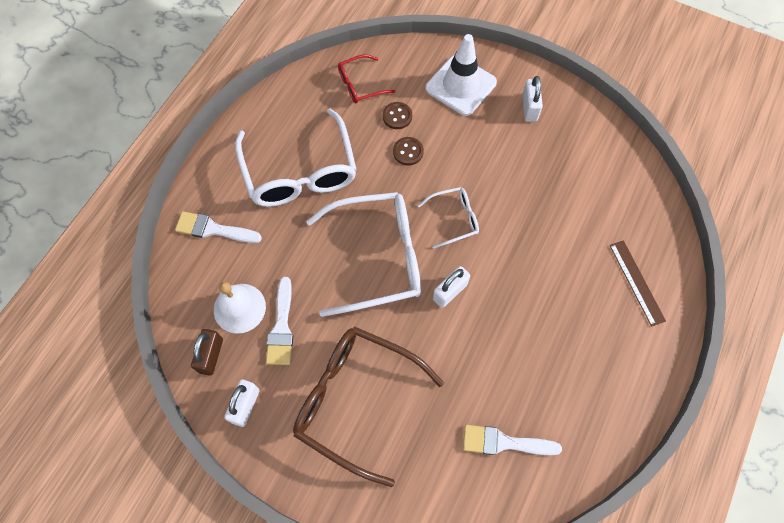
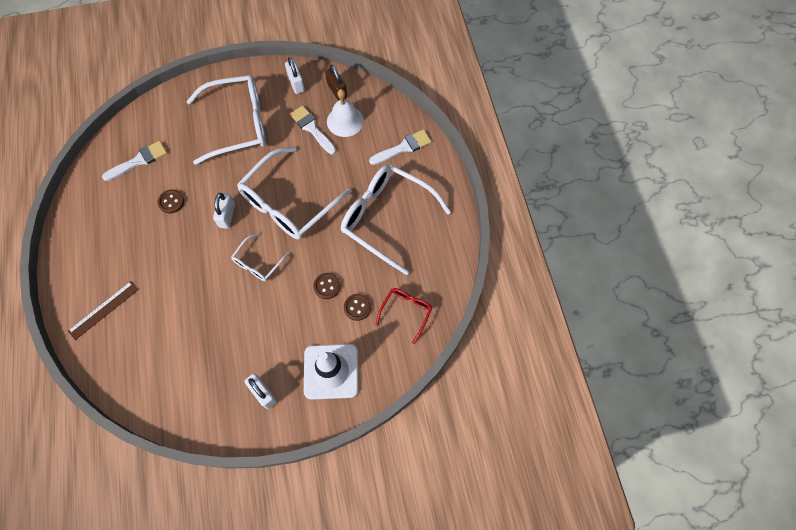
camera: 140 degrees right, 0 degrees up
brown glasses [293,327,444,487] -> white glasses [186,75,266,165]
brown ruler [610,240,666,327] -> brown ruler turned 75 degrees counterclockwise [68,281,138,340]
none -> brown button [158,189,184,213]

